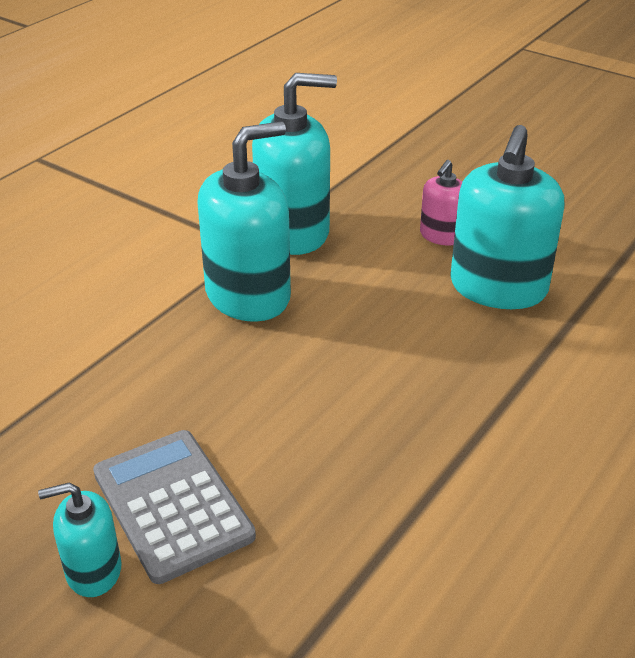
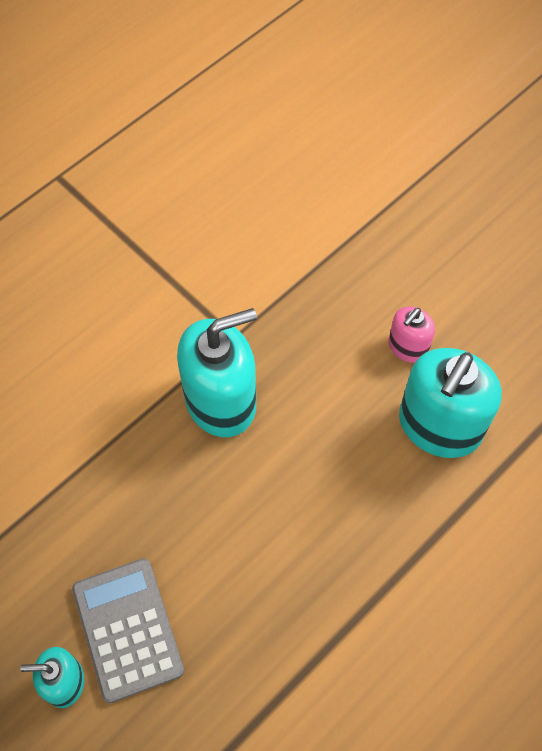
camera: 10 degrees right, 25 degrees up
turquoise soap dispenser [252,73,337,255] -> none

